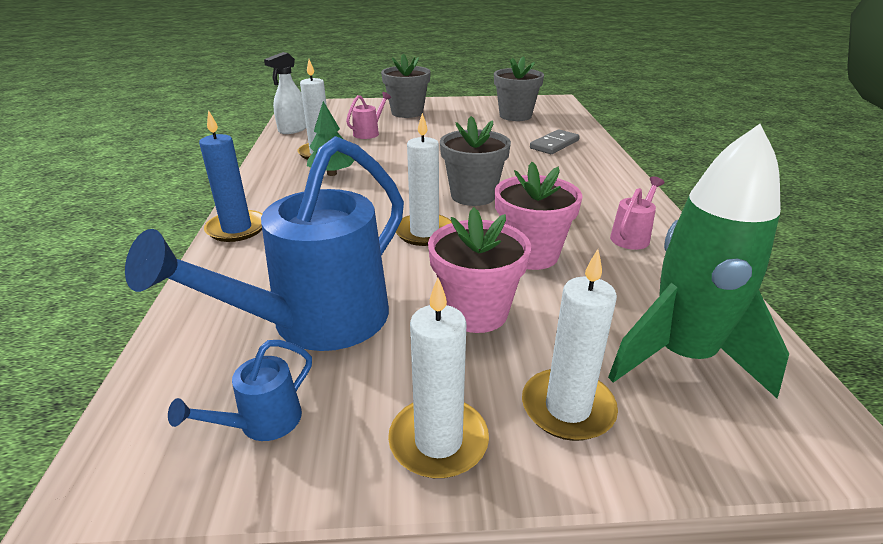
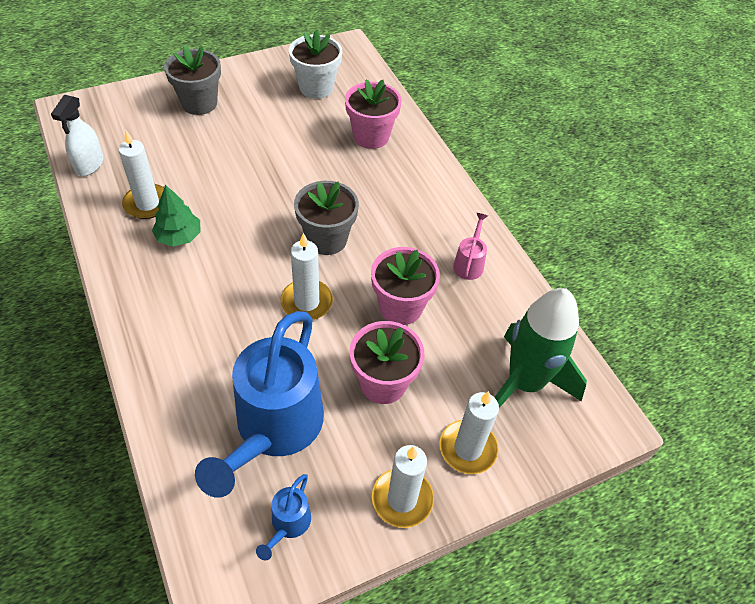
camera: 25 degrees left, 20 degrees up
blue candle [199,110,263,242] -> none
pink watering can [346,92,391,139] -> none
grey flower pot [494,56,544,121] -> white flower pot [289,30,342,99]
grey domino [530,129,580,154] -> pink flower pot [345,79,402,149]

